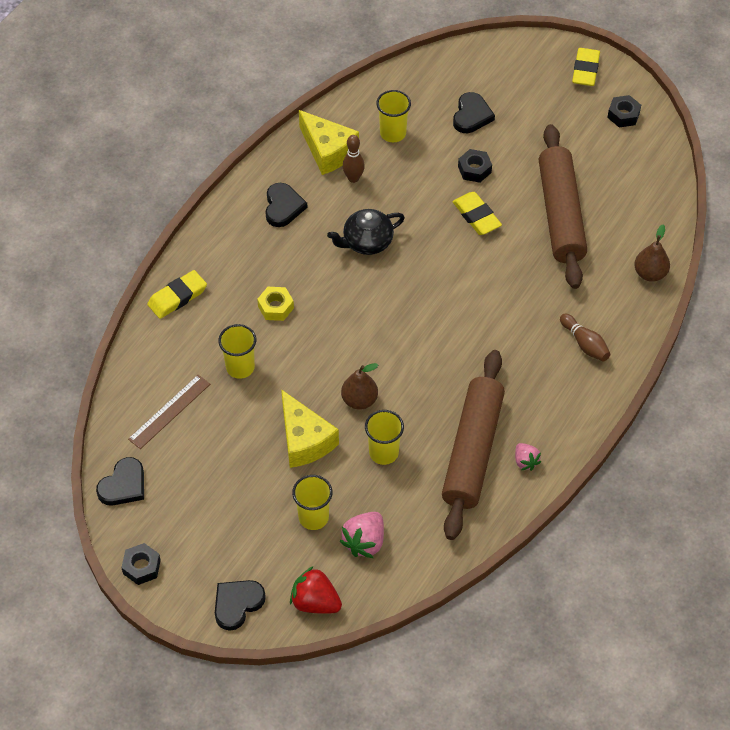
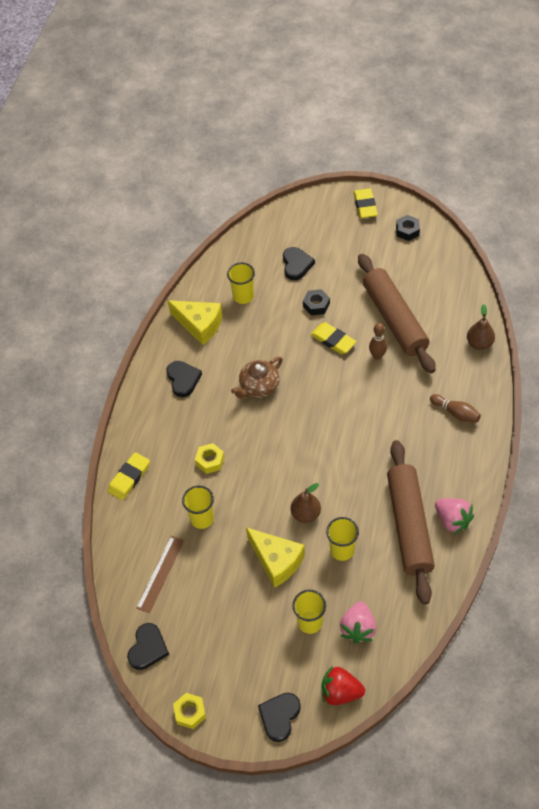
camera: 15 degrees left, 0 degrees up
black nut [121,543,161,585] -> yellow nut [173,693,206,729]
black teapot [327,209,405,255] -> brown teapot [231,357,283,398]
brown bowling pin [342,135,365,183] -> brown bowling pin moved to [369,323,387,360]
pink strawberry [515,443,541,471] -> pink strawberry [435,498,474,534], size x1.63

